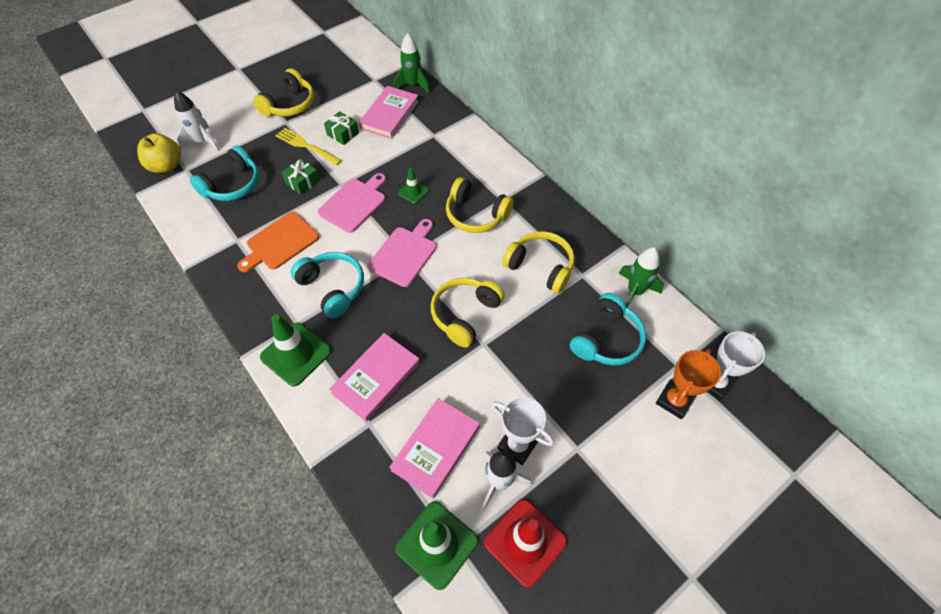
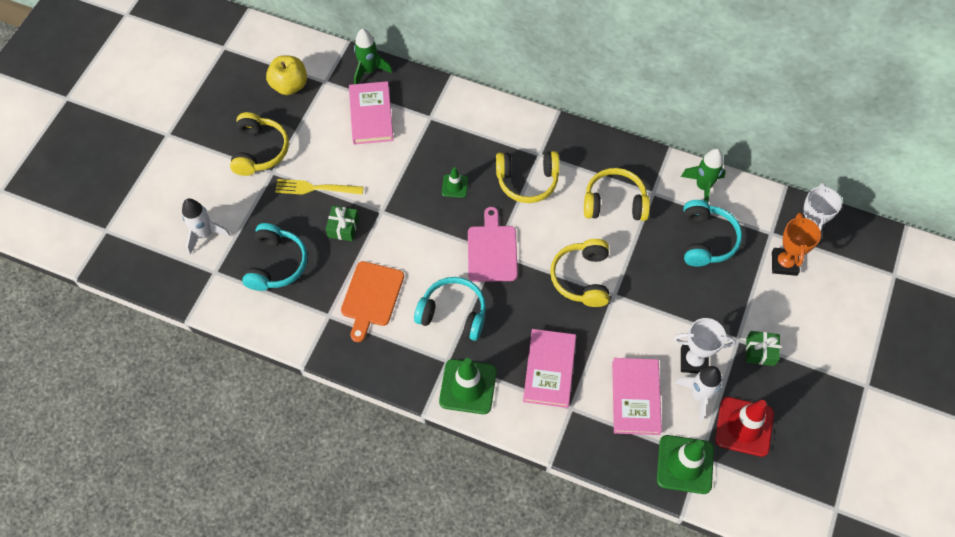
camera: 30 degrees left, 5 degrees up
yellow apple [137,133,181,173] -> yellow apple moved to [266,55,307,95]
pink cutting board [318,173,386,233] -> none
green gift [324,111,359,145] -> green gift moved to [746,331,780,366]

